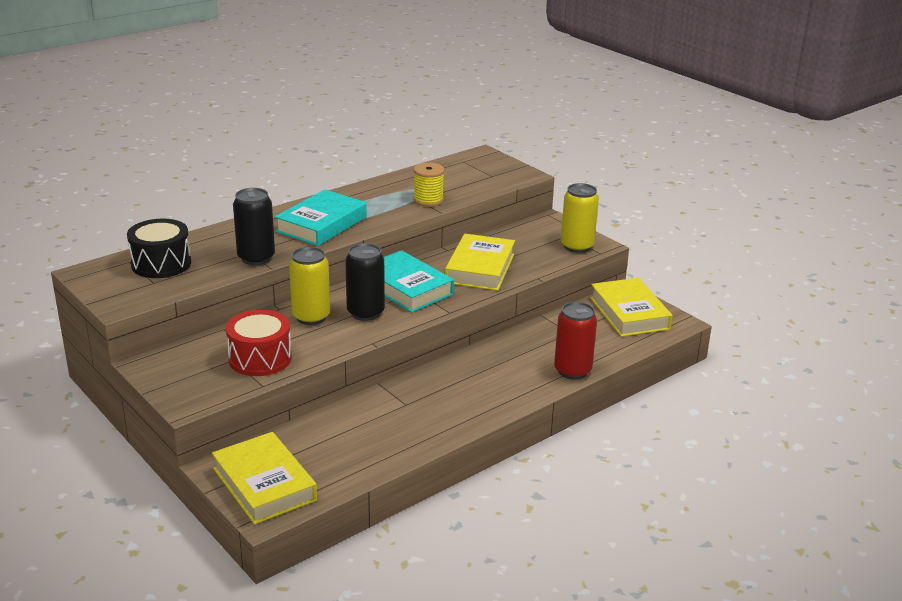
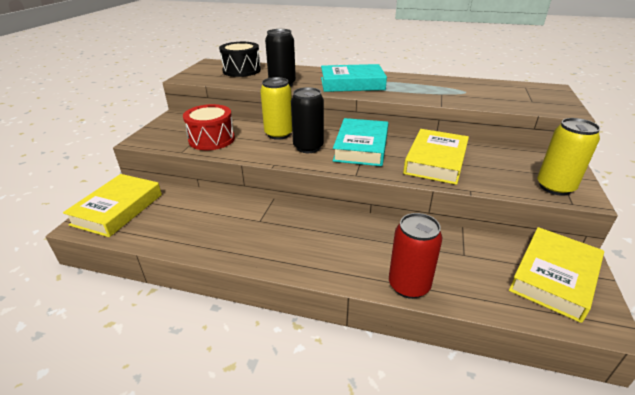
camera: 55 degrees right, 5 degrees up
yellow spool [414,163,444,207] -> none
yellow book [445,234,515,291] -> yellow book turned 45 degrees counterclockwise [403,129,469,185]

